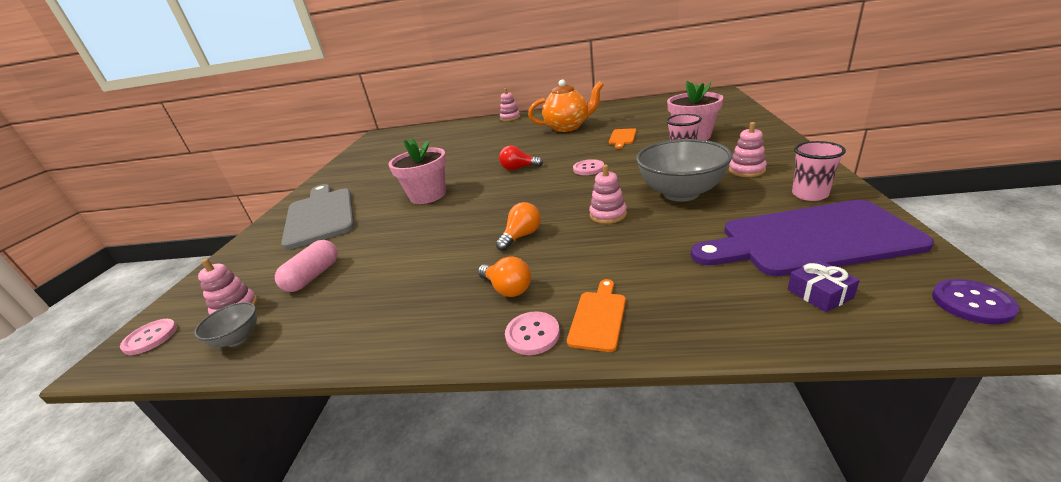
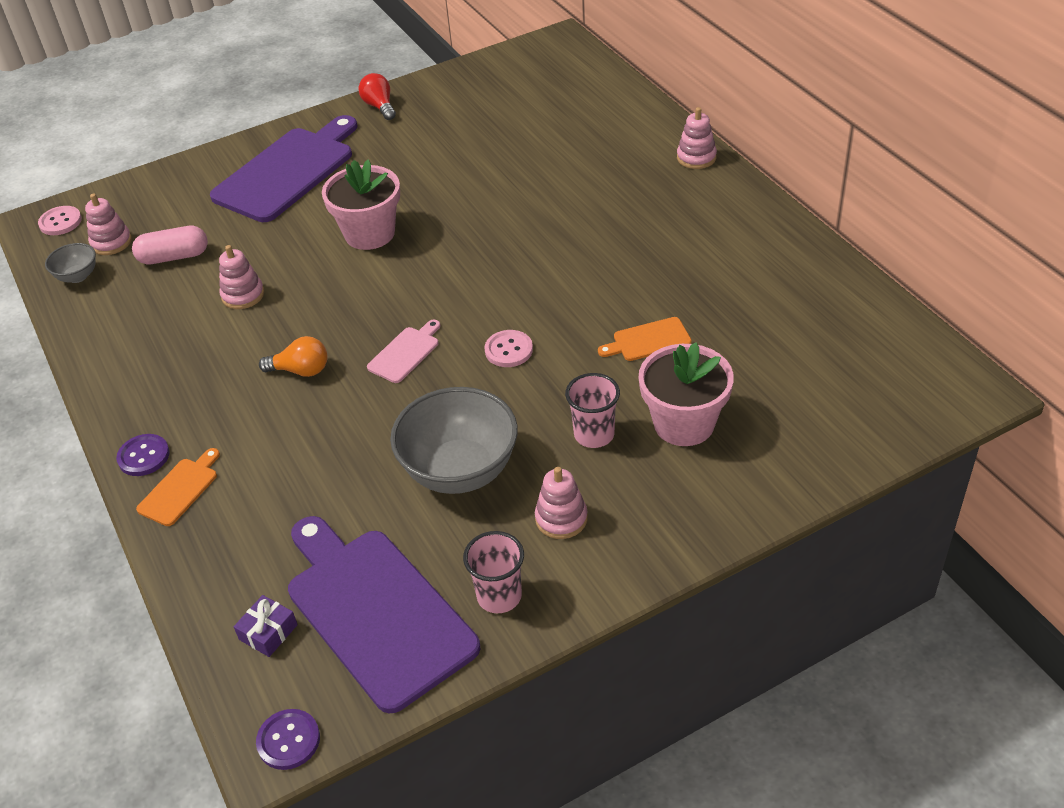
camera: 55 degrees right, 15 degrees up
grey cutting board [281,184,355,250] -> purple cutting board [210,115,357,222]
orange light bulb [478,256,531,297] -> none
red light bulb [499,146,543,170] -> red light bulb moved to [359,73,396,120]
pink button [505,311,560,355] -> purple button [116,434,170,476]
orange teapot [528,79,603,132] -> none
orange cutting board [567,279,626,352] -> orange cutting board turned 45 degrees counterclockwise [136,448,220,526]
pink stacking toy [589,165,627,224] -> pink stacking toy moved to [219,245,264,309]
none -> pink cutting board [367,320,440,383]

